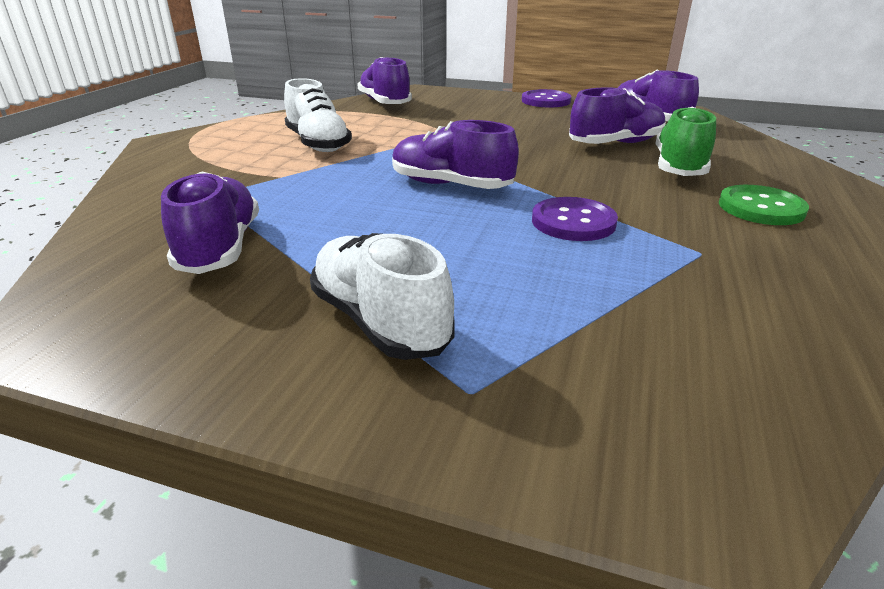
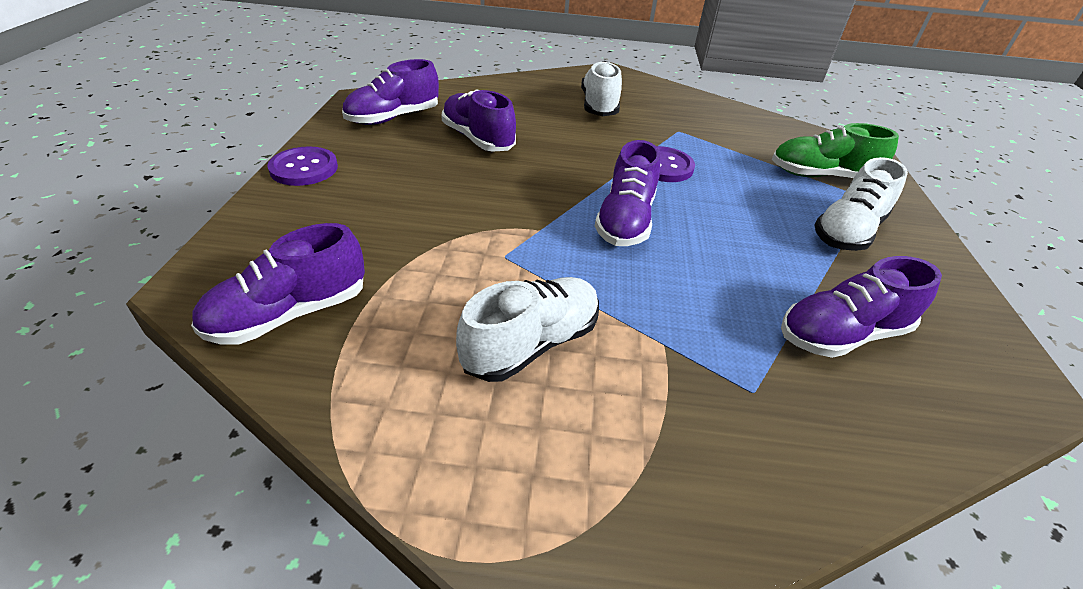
camera: 105 degrees left, 10 degrees up
green shoe [655,106,716,176] -> green shoe moved to [772,123,899,178]
green button [719,185,809,225] -> white shoe [581,61,622,116]

